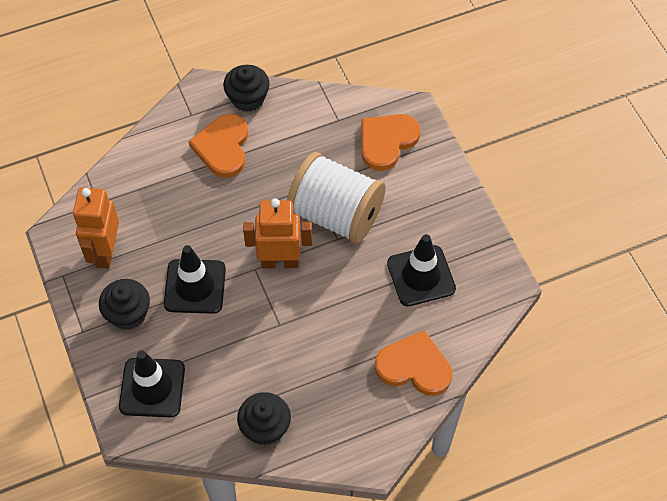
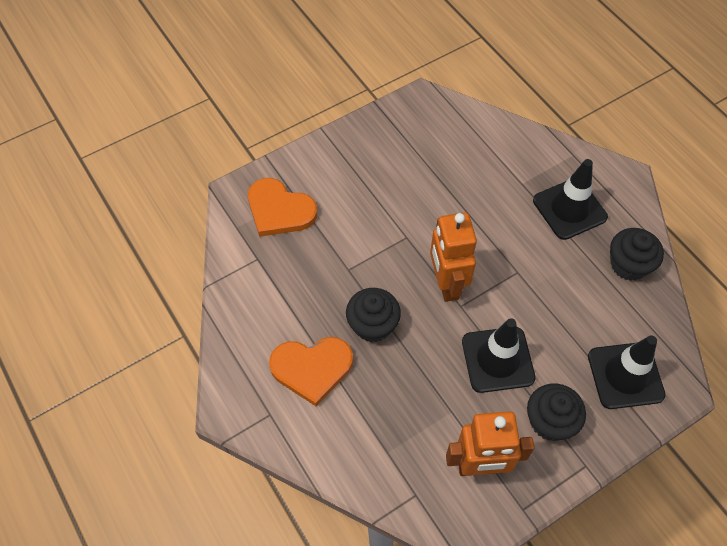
camera: 100 degrees left, 0 degrees up
black cupcake [223,65,270,112] -> black cupcake moved to [346,288,401,342]
white spool [287,152,386,244] -> none
orange heart [375,330,452,396] -> none
black traffic cone [387,234,456,306] -> black traffic cone moved to [533,159,608,240]

